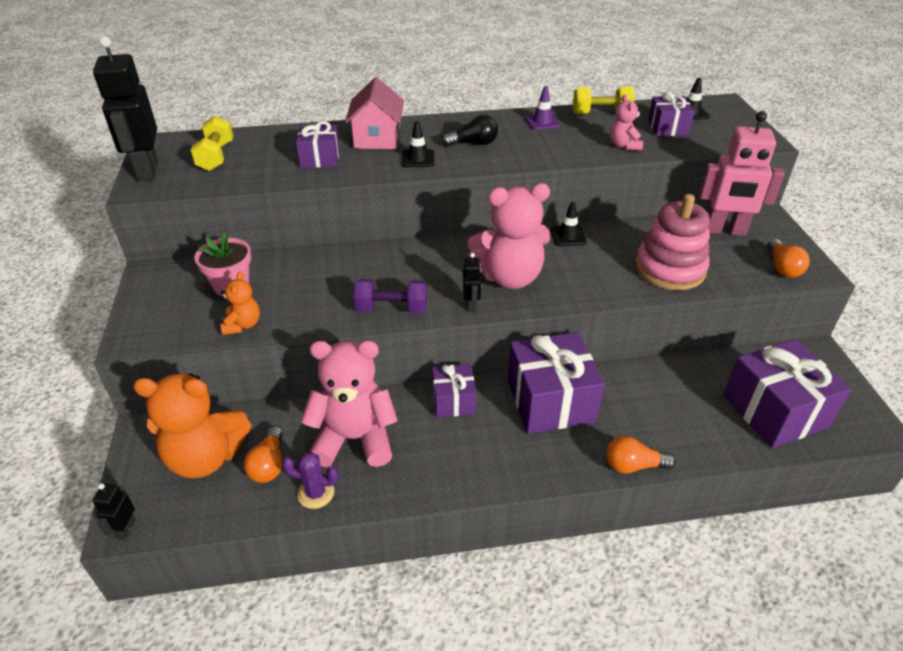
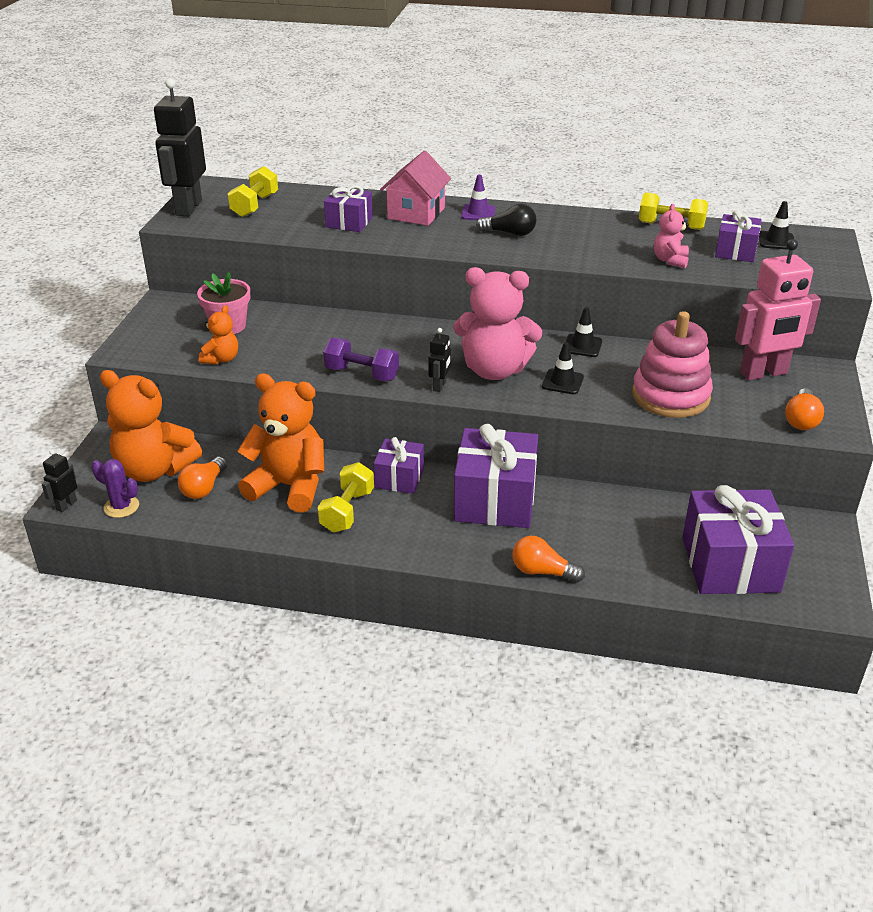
camera: 20 degrees right, 5 degrees down
purple cactus [282,451,339,509] -> purple cactus moved to [92,459,139,518]
pink teddy bear [301,340,398,467] -> orange teddy bear [238,373,324,513]
black traffic cone [402,121,434,167] -> black traffic cone moved to [542,342,584,394]
purple traffic cone [525,86,561,130] -> purple traffic cone moved to [461,175,495,220]
pink robot [699,111,785,236] -> pink robot turned 45 degrees counterclockwise [735,239,821,380]
none -> yellow dumbbell [318,462,374,533]

